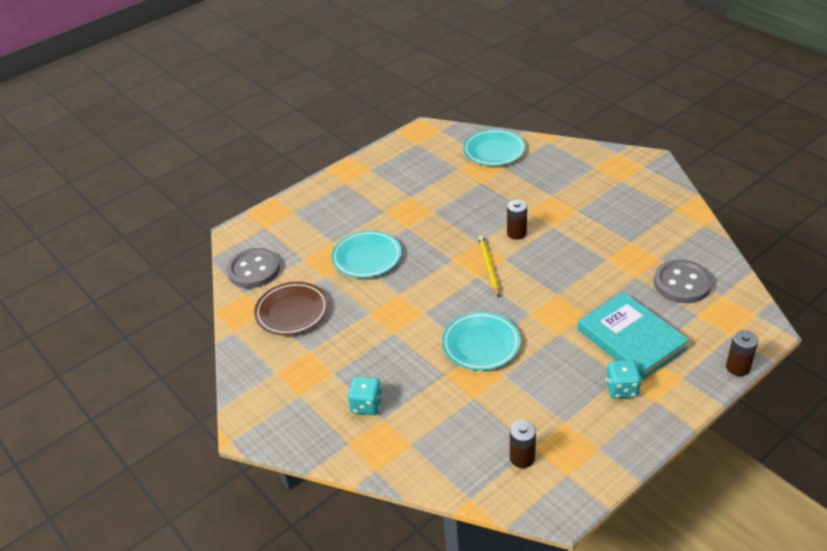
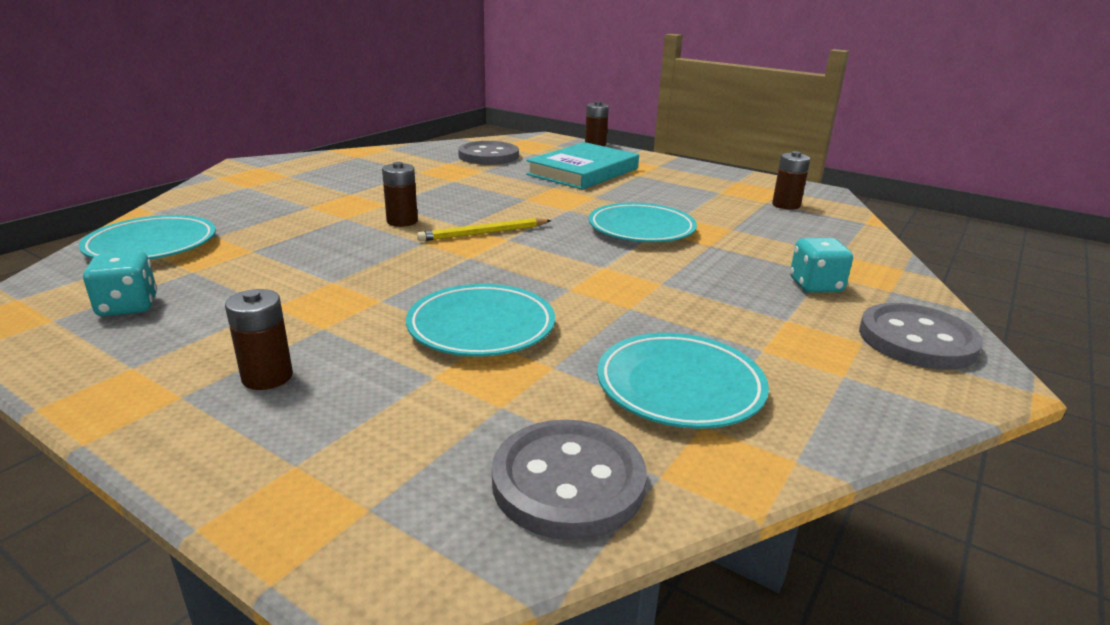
camera: 110 degrees left, 15 degrees down
brown plate [254,282,328,335] -> turquoise plate [597,333,769,429]
turquoise dice [606,360,641,399] -> turquoise dice moved to [83,251,157,316]
none -> brown battery [225,289,293,390]
none -> grey button [859,303,983,370]

